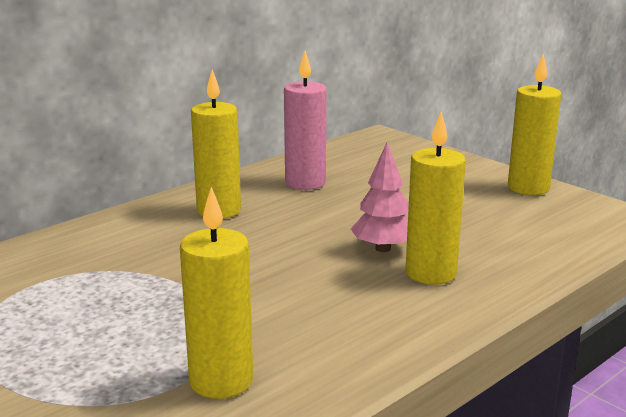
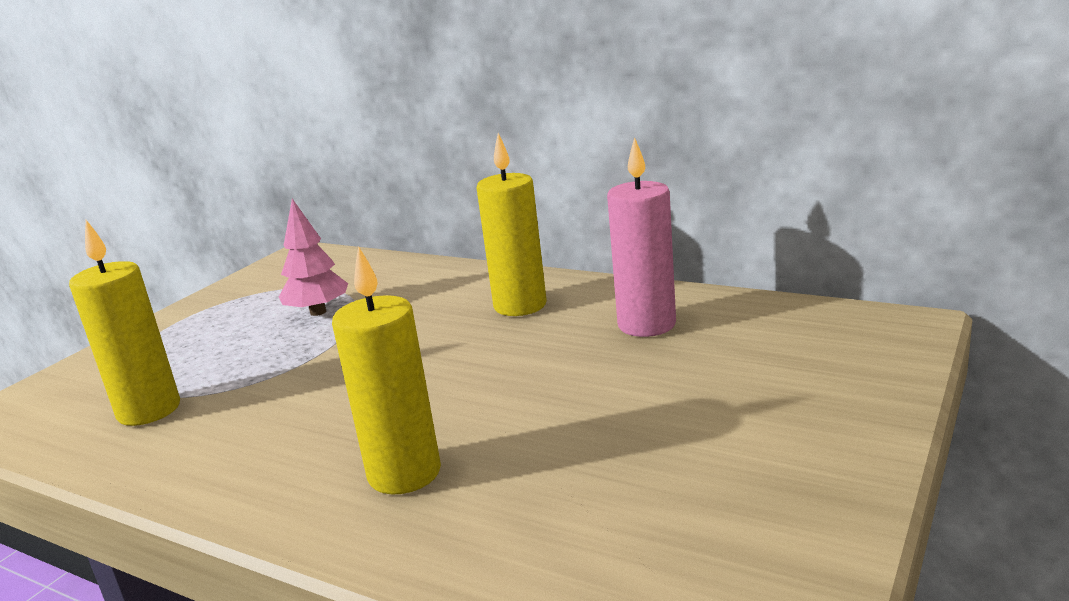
camera: 75 degrees right, 0 degrees up
pink tree [351,142,409,252] -> pink tree moved to [279,199,348,316]
yellow candle [508,54,561,195] -> none

